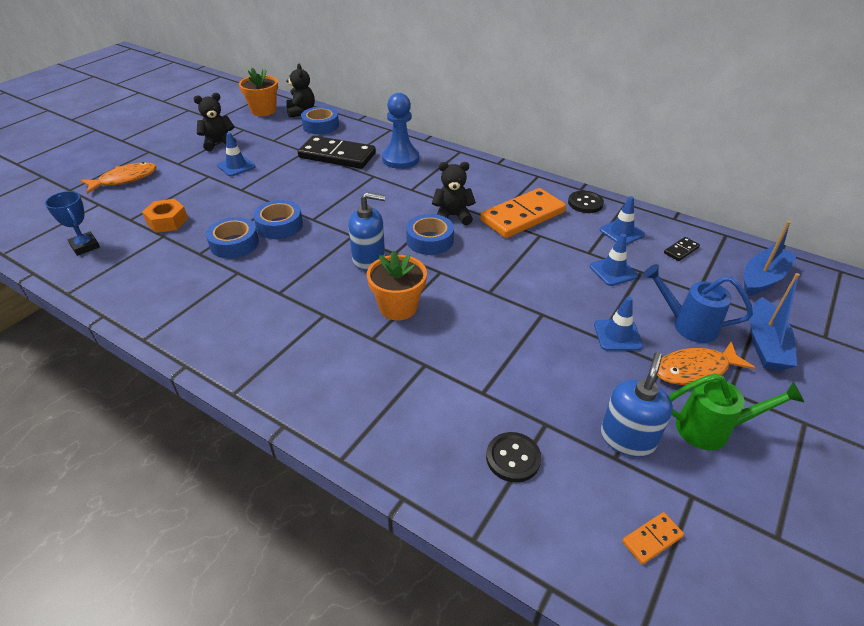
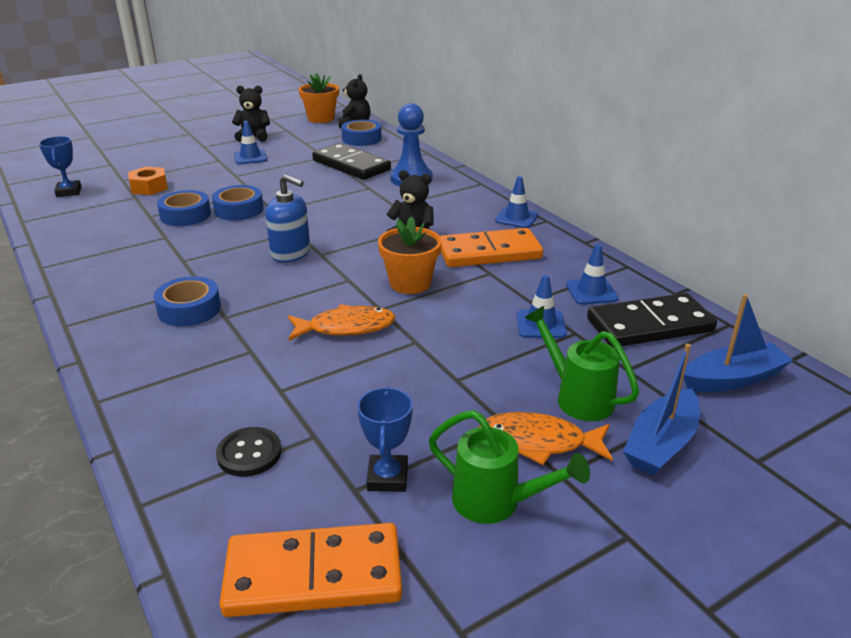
camera: 25 degrees right, 10 degrees down
orange fish [81,162,156,194] -> orange fish moved to [288,304,396,341]
orange flower pot [367,250,427,321] -> orange flower pot moved to [378,216,442,294]
blue tape [406,214,454,255] -> blue tape moved to [154,276,221,326]
black button [568,191,604,213] -> none
blue traffic cone [594,297,643,351] -> blue traffic cone moved to [495,176,538,228]
blue soap dispenser [601,352,673,457] -> blue trophy [357,386,413,492]
orange domino [622,512,684,565] -> orange domino [219,523,402,617], size x2.39
blue watering can [643,264,753,343] -> green watering can [525,306,639,421]
black domino [664,237,700,261] -> black domino [587,293,717,348], size x2.39

